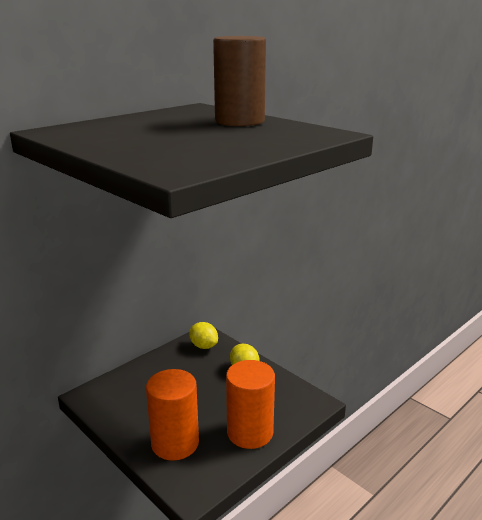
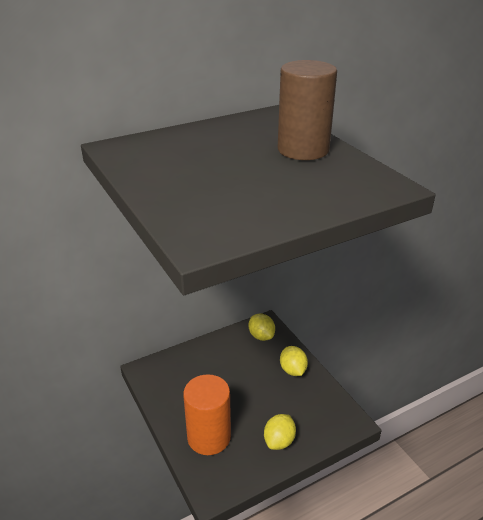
camera: 15 degrees right, 10 degrees up
orange cylinder [226,360,275,449] -> yellow lemon [264,414,296,450]

